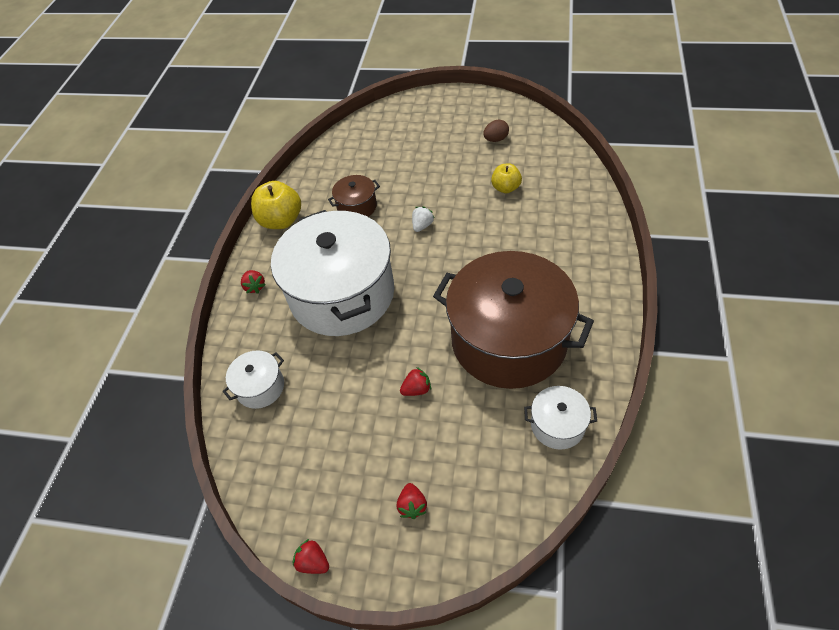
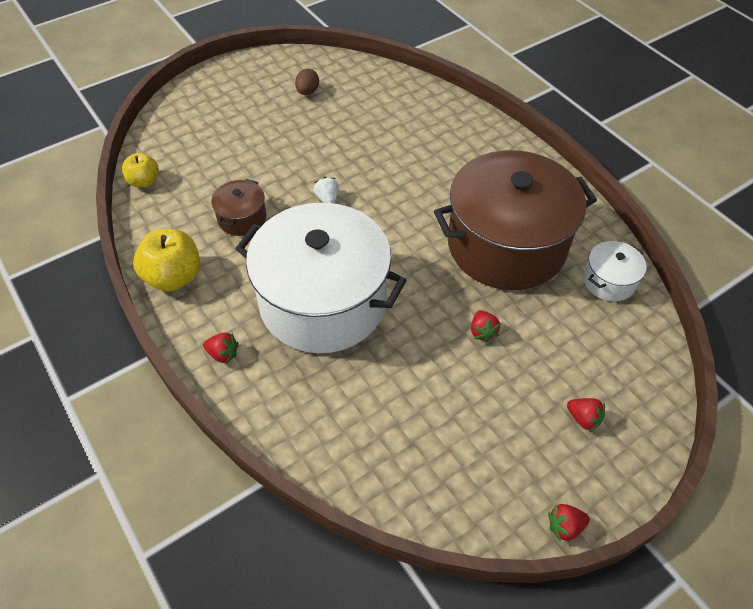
camera: 50 degrees left, 0 degrees up
white pot [223,350,284,409] -> none
red strawberry [400,367,431,396] -> red strawberry turned 150 degrees clockwise [471,310,500,342]
yellow apple [491,164,522,193] -> yellow apple moved to [122,153,159,187]

